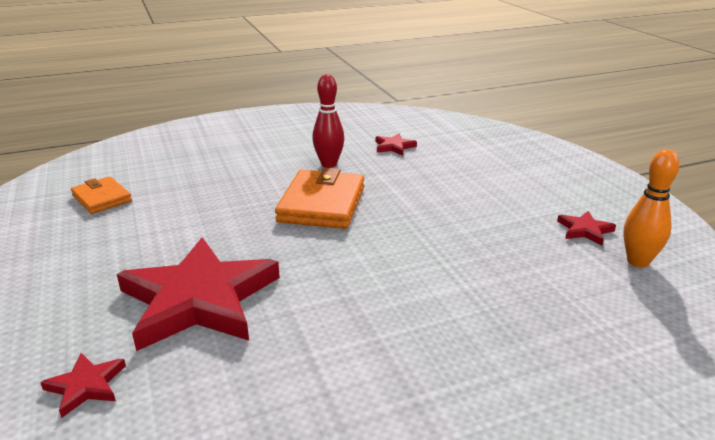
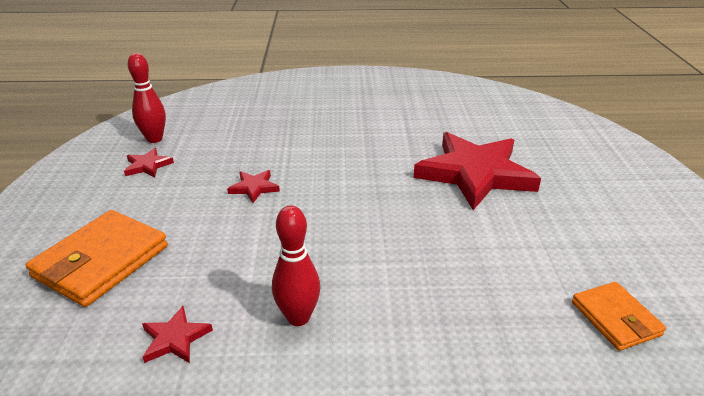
camera: 160 degrees left, 5 degrees up
red star [40,353,126,418] -> red star moved to [227,170,280,203]
orange wallet [275,168,364,229] -> orange wallet moved to [26,210,168,307]
orange bowling pin [623,149,680,268] -> red bowling pin [128,53,166,143]

